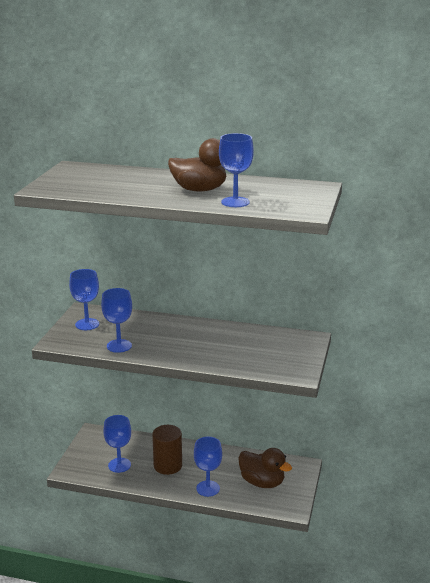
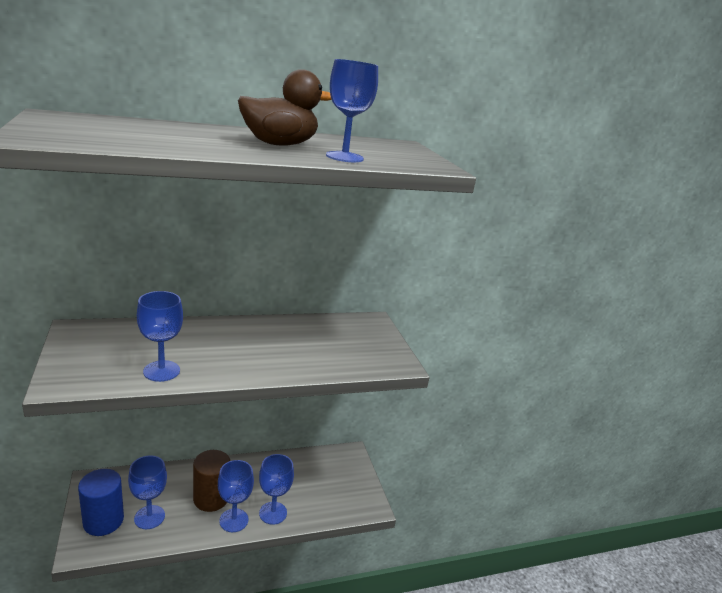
camera: 35 degrees left, 0 degrees up
blue goblet [69,269,99,330] -> blue goblet moved to [218,460,254,532]
brown duck [238,448,292,488] -> none
none -> blue cylinder [78,469,124,536]

